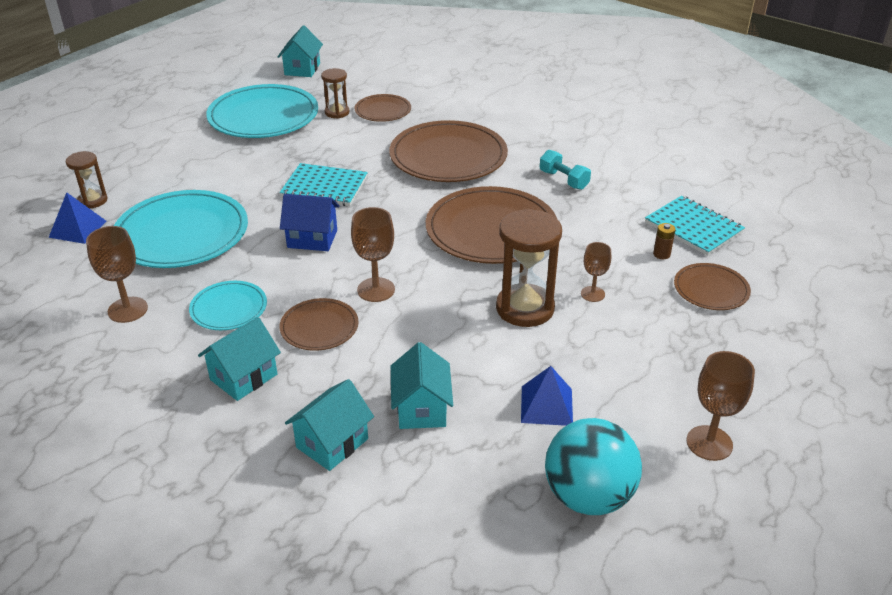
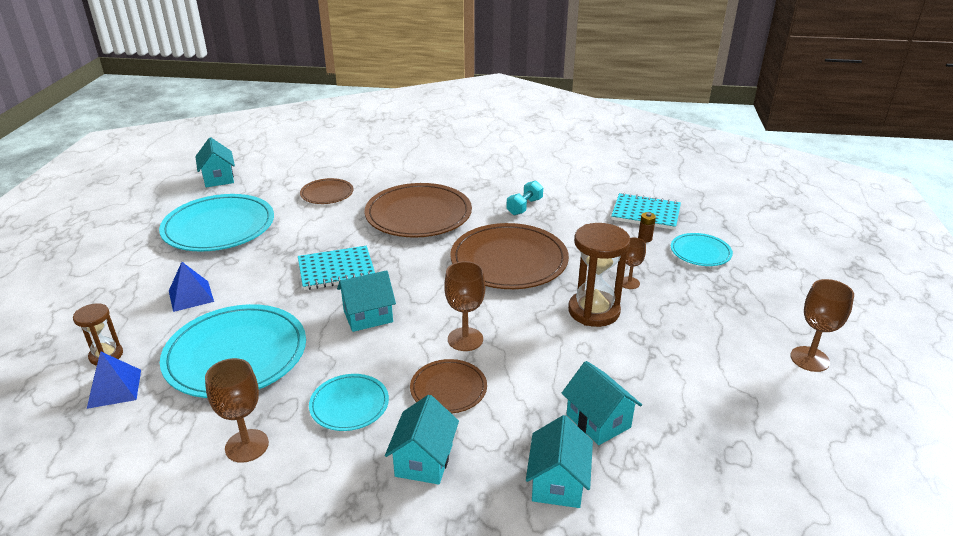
camera: 30 degrees left, 5 degrees down
blue house [280,194,340,251] -> turquoise house [337,270,396,332]
brown hourglass [321,68,349,119] -> none
blue pyramid [521,366,573,426] -> blue pyramid moved to [169,262,214,312]
turquoise dumbbell [540,150,591,190] -> turquoise dumbbell turned 75 degrees counterclockwise [506,180,543,215]
turquoise ball [545,418,642,515] -> none
brown plate [674,263,751,310] -> turquoise plate [671,233,733,266]

